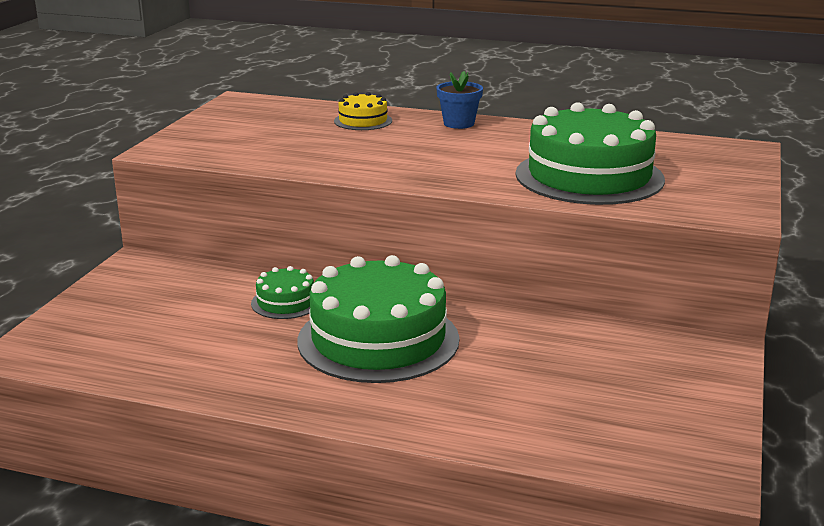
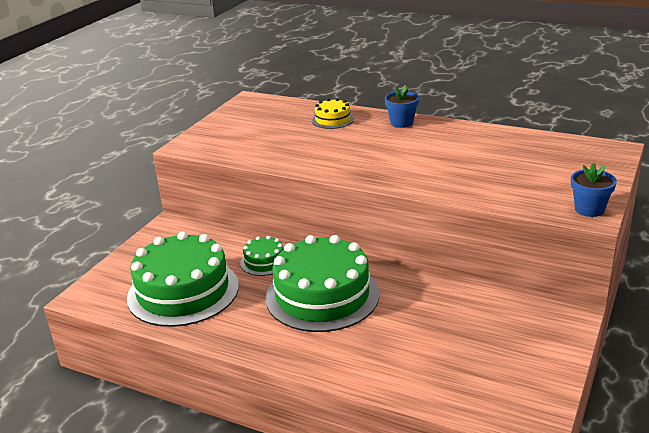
camera: 10 degrees right, 5 degrees up
green cake [516,102,665,205] -> green cake moved to [127,231,239,327]
none -> blue flower pot [571,163,617,217]

